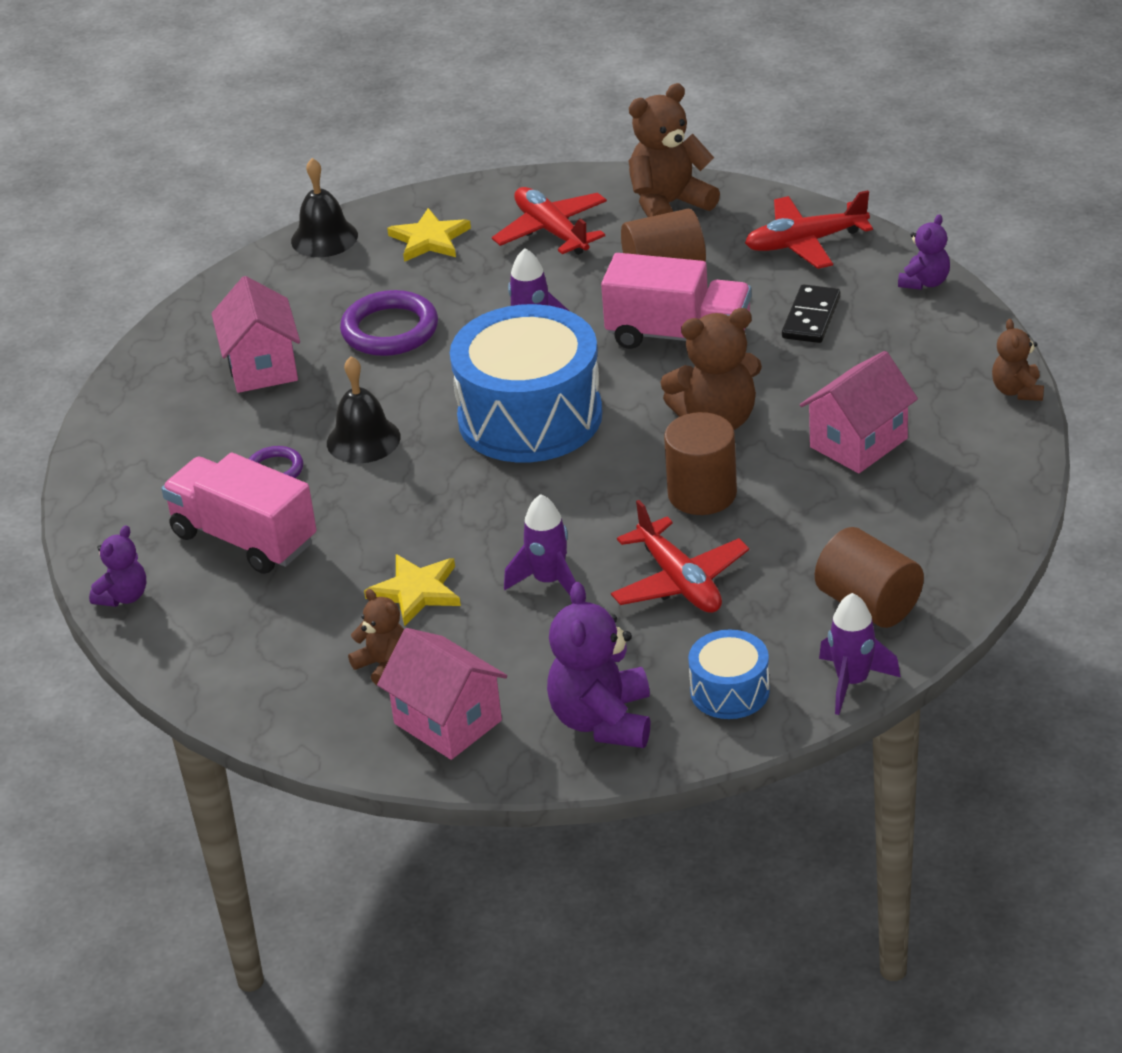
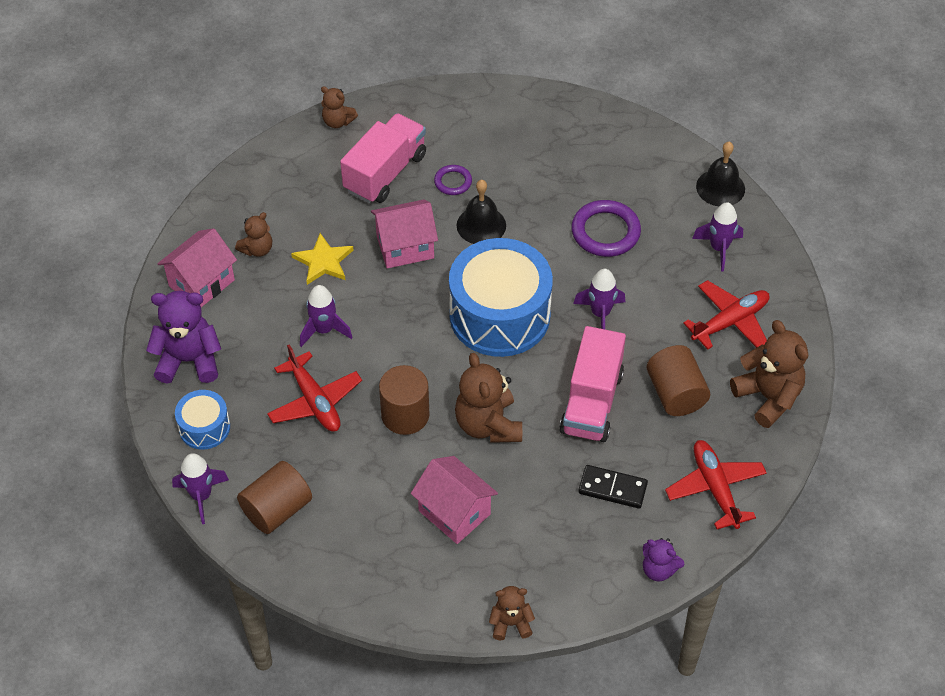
camera: 85 degrees right, 15 degrees up
purple teddy bear [89,525,147,607] -> brown teddy bear [321,86,358,128]
pink house [211,276,300,393] -> pink house moved to [371,199,438,268]
yellow star [387,208,471,262] -> purple rocket [692,202,743,272]
red plane [611,500,749,613] -> red plane turned 90 degrees counterclockwise [267,345,362,432]

